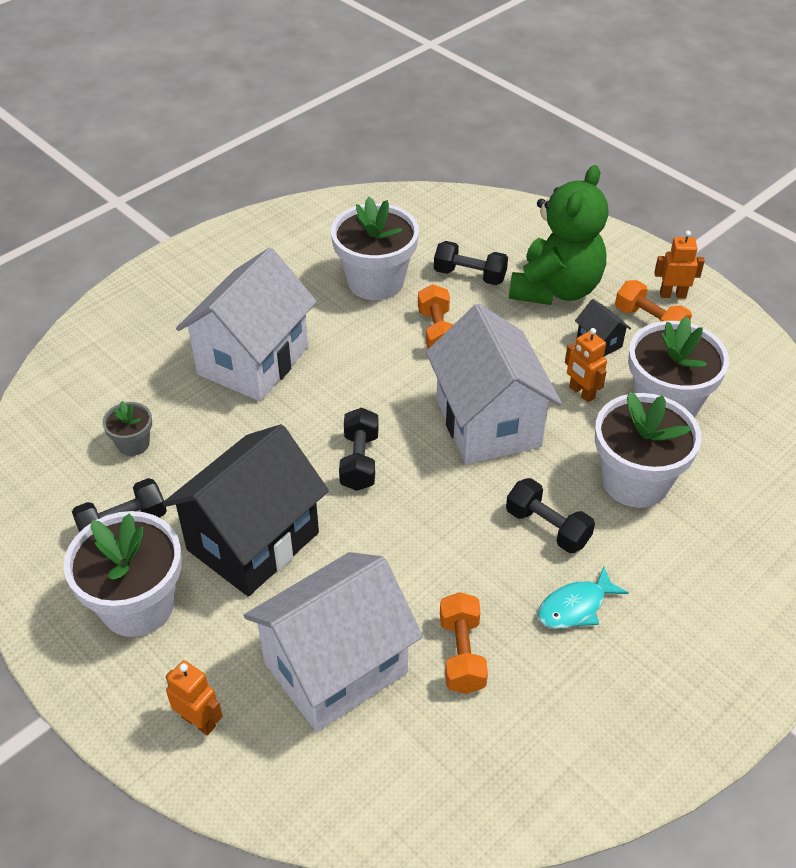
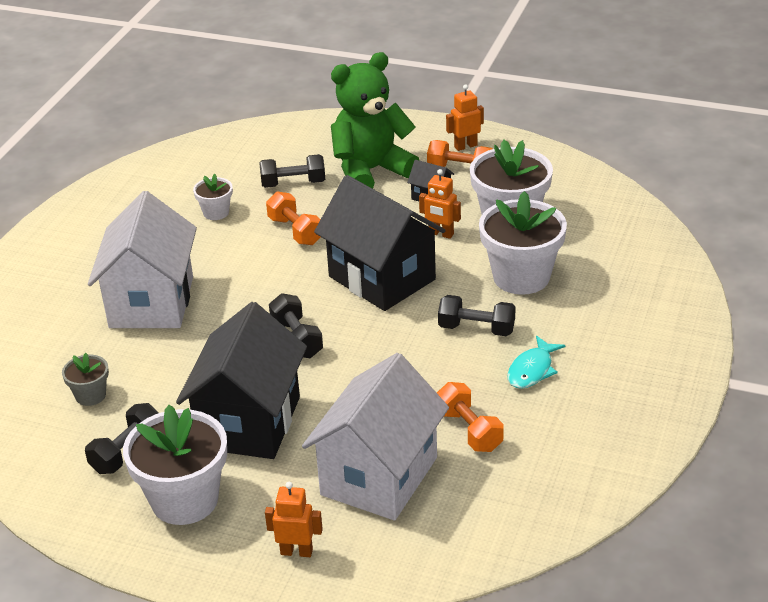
camera: 25 degrees left, 10 degrees down
white flower pot [331,197,419,300] -> white flower pot [193,174,233,220], size x0.49
white house [426,304,562,465] -> black house [314,175,446,311]
green teddy bear [509,165,608,305] -> green teddy bear turned 120 degrees counterclockwise [331,52,420,189]

